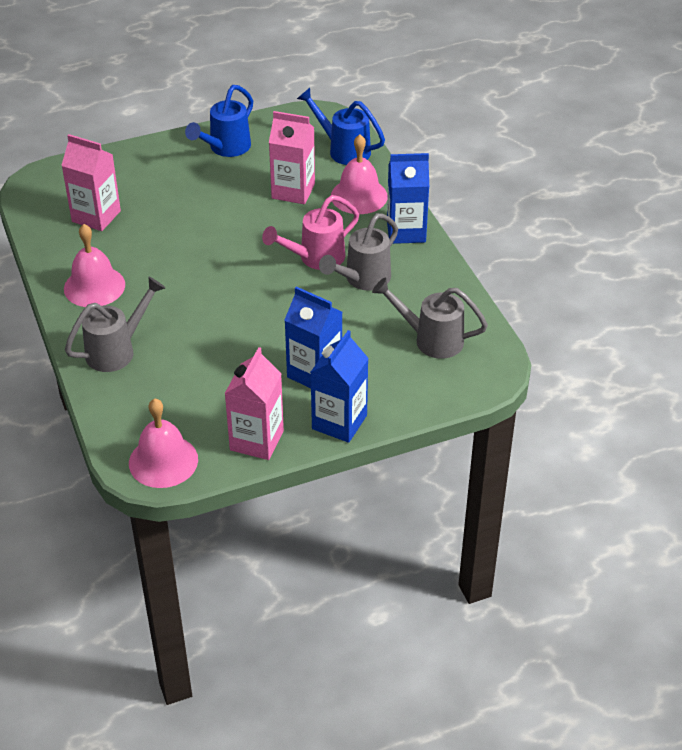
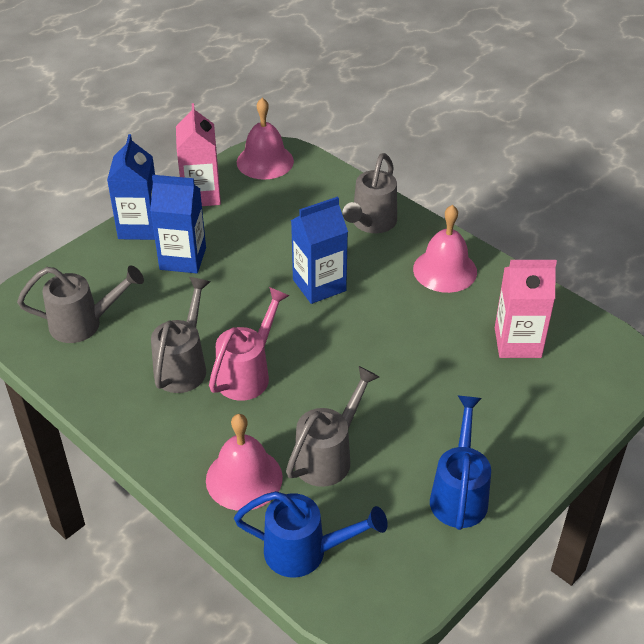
camera: 155 degrees right, 0 degrees up
pink carton [269,111,315,204] -> grey watering can [286,366,379,487]
blue carton [387,153,429,244] -> blue carton moved to [291,196,348,304]

